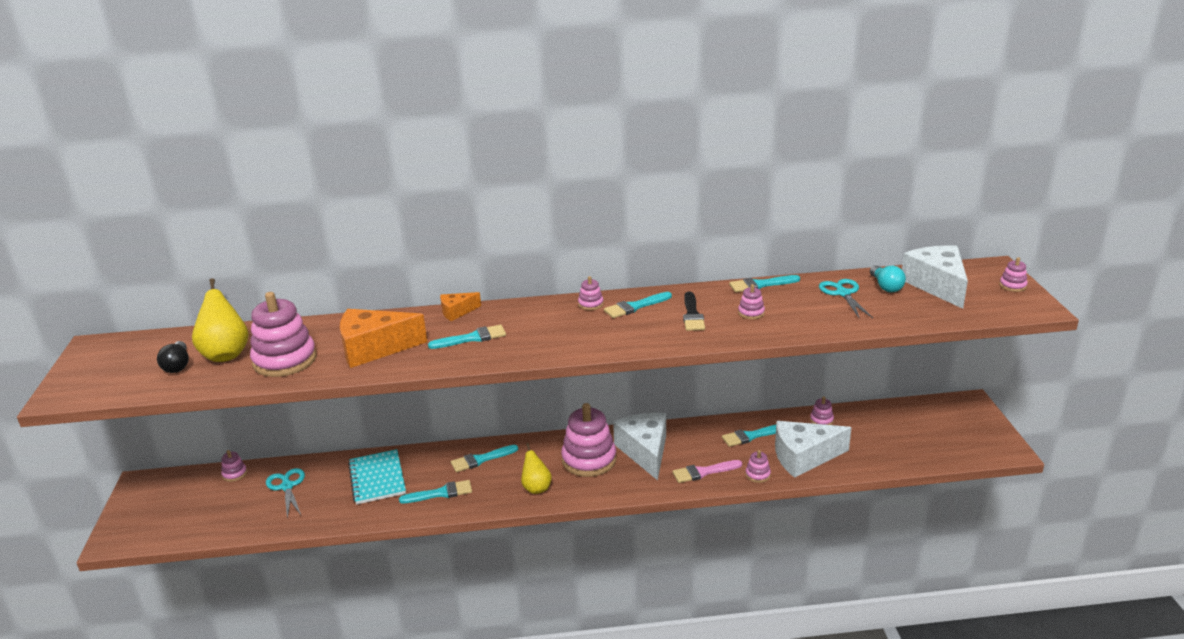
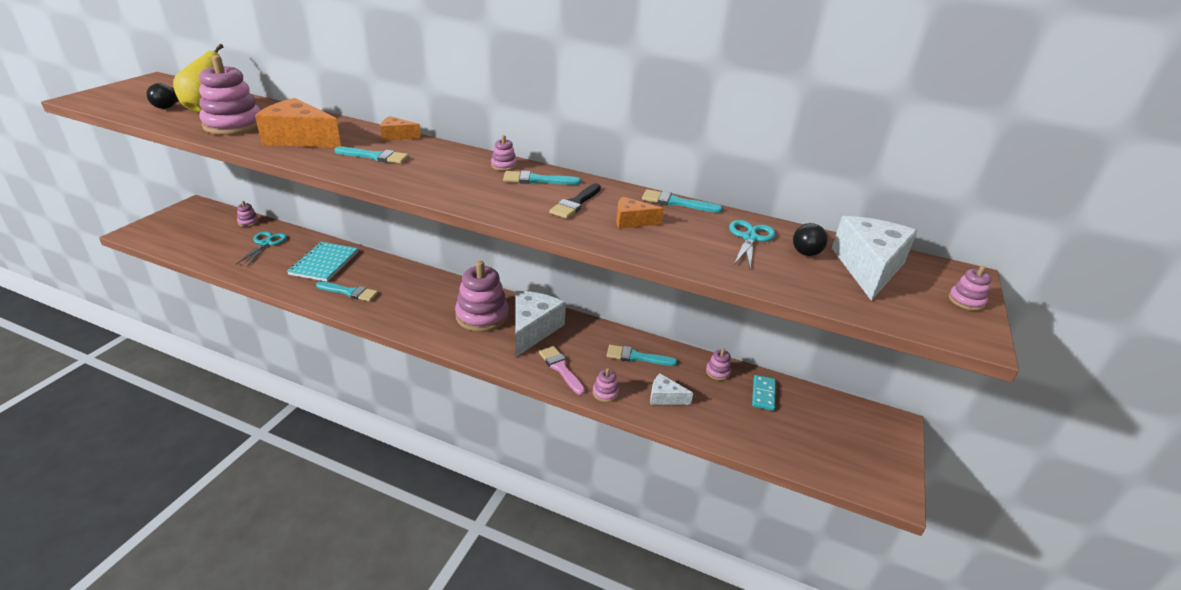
camera: 25 degrees right, 5 degrees up
turquoise brush [451,445,518,472] -> none
yellow pear [521,443,552,494] -> none
pink brush [672,460,742,483] -> pink brush turned 45 degrees clockwise [539,346,585,395]
pink stacking toy [738,284,765,319] -> orange cheese [616,196,664,228]
white cheese [775,421,852,478] -> white cheese [650,374,693,405], size x0.51
turquoise light bulb [870,265,906,292] -> black light bulb [793,223,827,256]
none -> turquoise domino [752,375,776,411]

